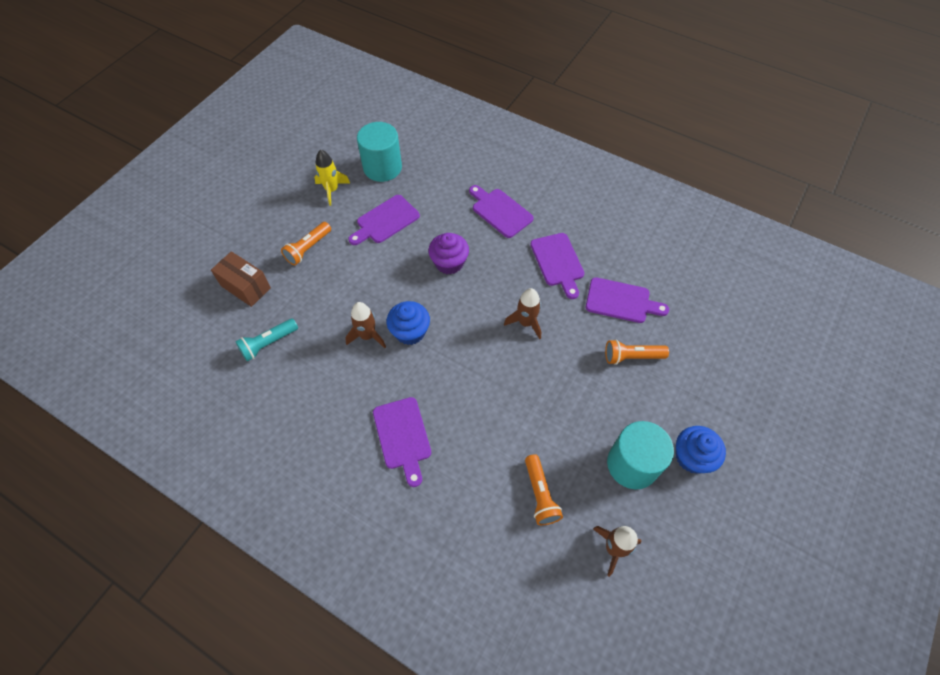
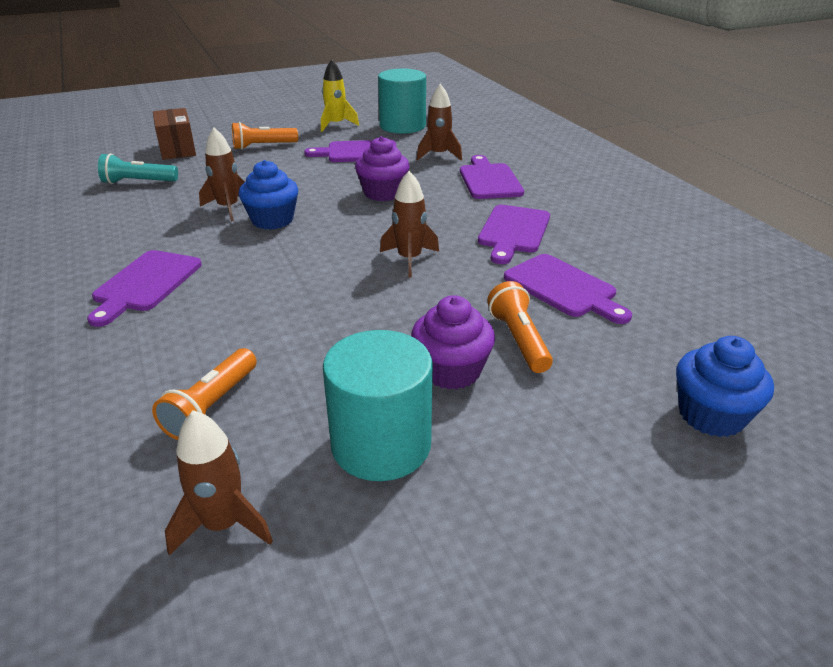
camera: 35 degrees right, 25 degrees down
orange flashlight [605,339,669,365] -> orange flashlight turned 45 degrees clockwise [487,281,553,373]
blue cupcake [676,426,726,474] -> blue cupcake moved to [676,336,774,437]
none -> purple cupcake [411,295,495,390]
none -> brown rocket [416,84,462,161]

